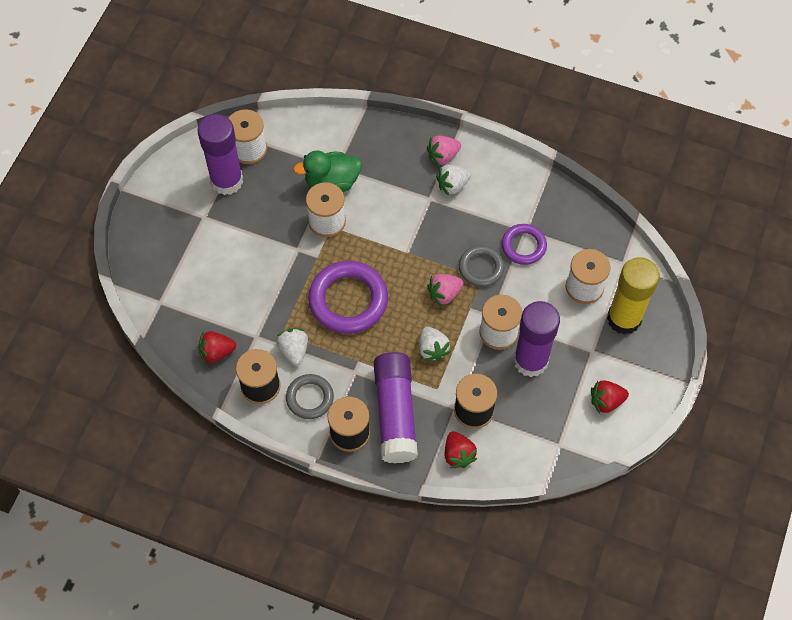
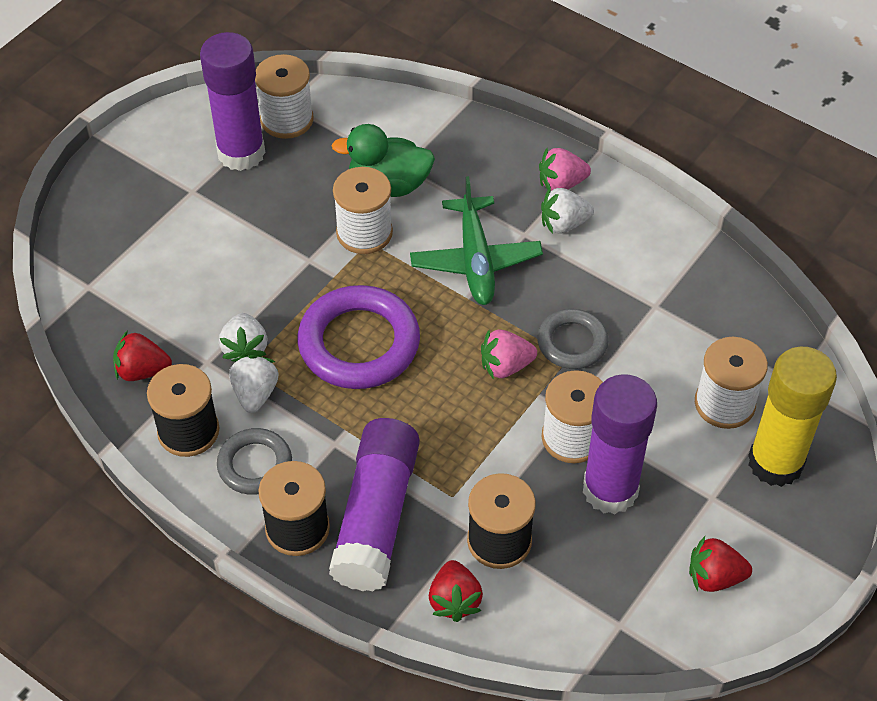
camera: 15 degrees right, 10 degrees down
white strawberry [419,327,451,361] -> white strawberry moved to [219,313,267,360]
purple ring [502,224,547,265] -> none
none -> green plane [410,176,543,305]

